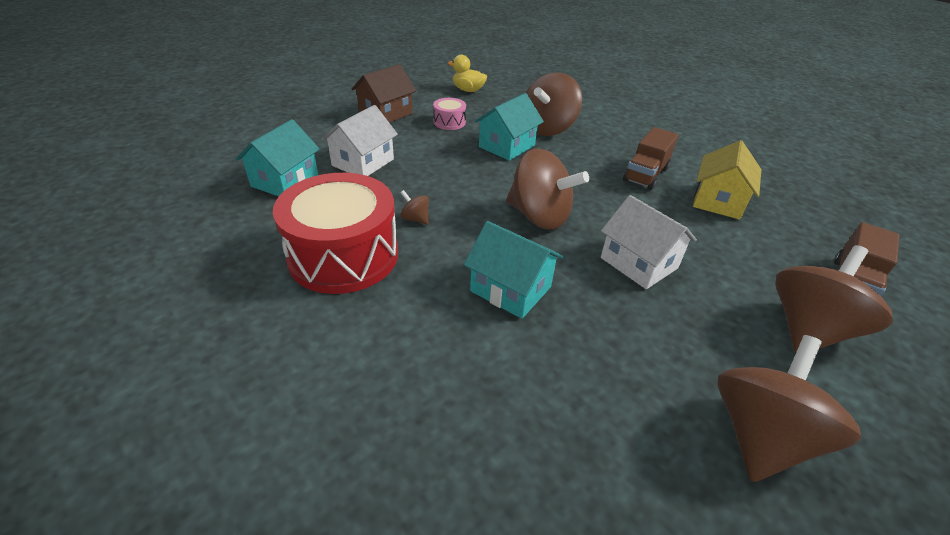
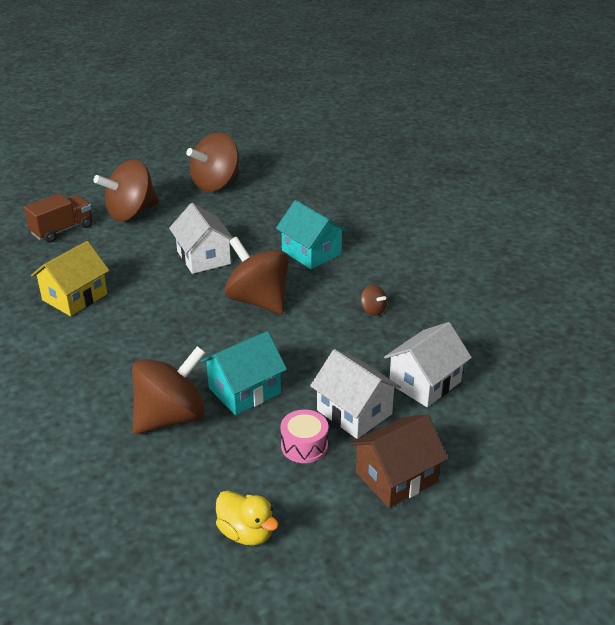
camera: 165 degrees left, 5 degrees down
turquoise house [235,119,320,196] -> none
red drum [273,173,398,294] -> none
brown truck [623,127,678,190] -> none
none -> white house [310,349,401,439]

